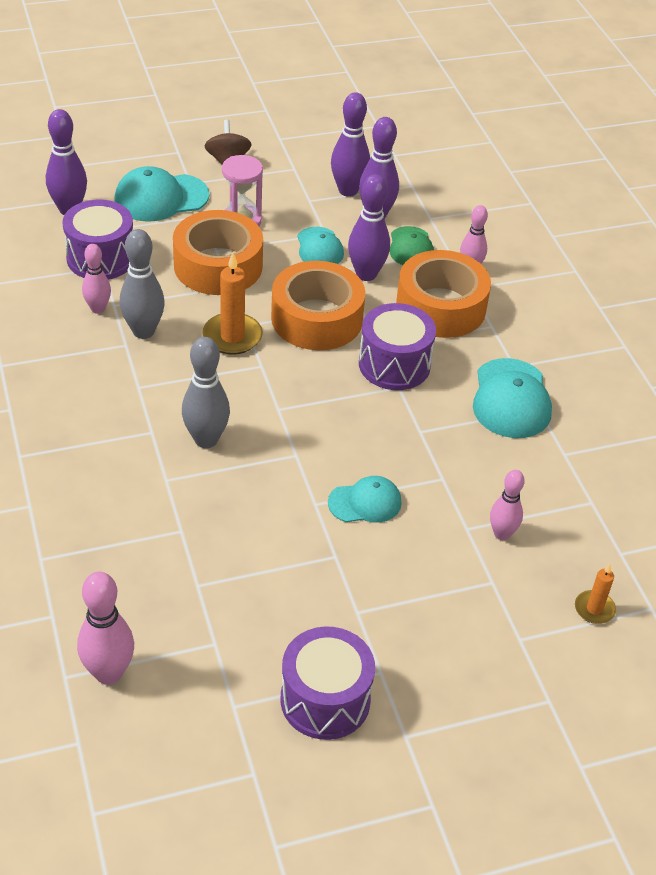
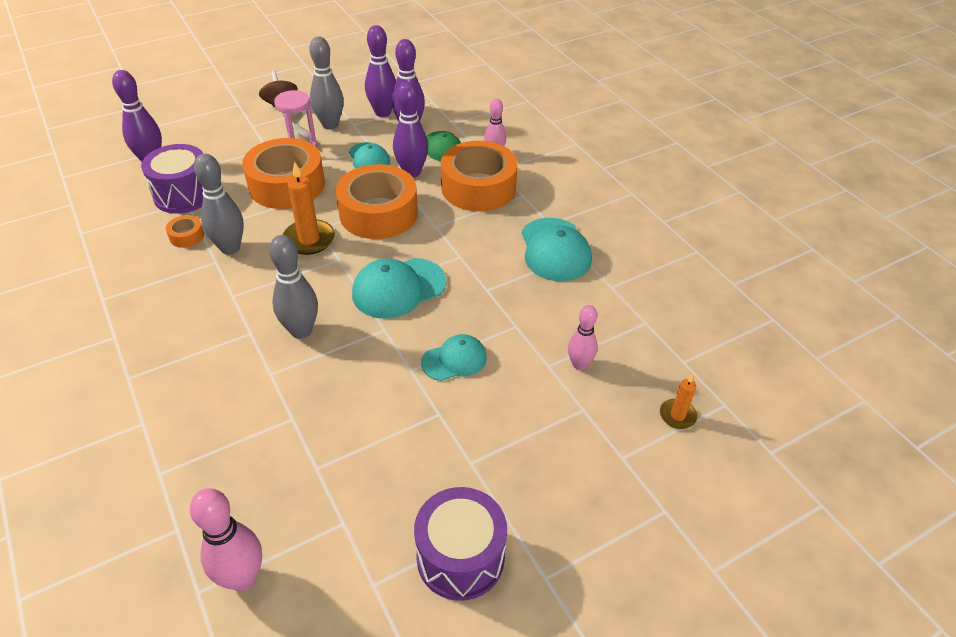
camera: 10 degrees left, 0 degrees up
pink bowling pin [82,244,111,314] -> orange tape [166,215,204,248]
turquoise cap [114,166,209,222] -> turquoise cap moved to [352,258,447,319]
purple drum [359,303,436,390] -> none
none -> grey bowling pin [309,37,344,130]

